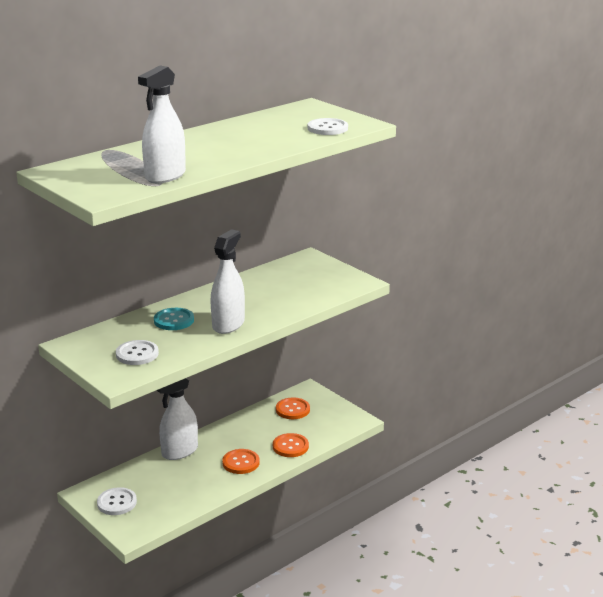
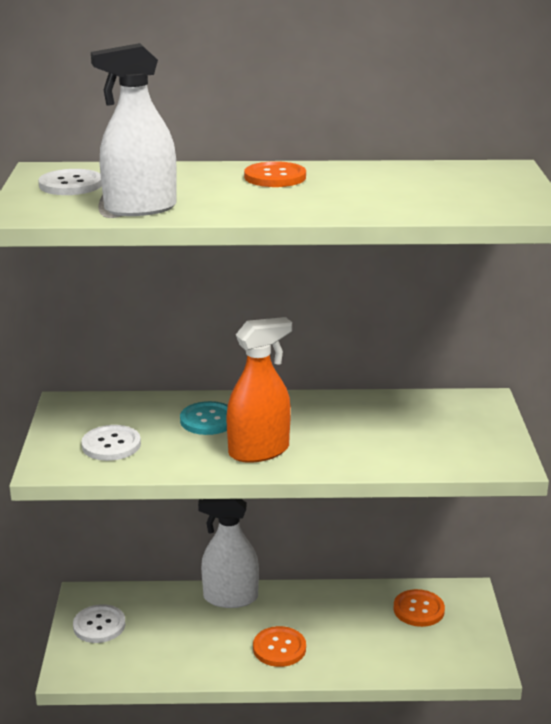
camera: 40 degrees right, 0 degrees up
white spray bottle [211,229,245,334] -> orange spray bottle [226,317,292,463]
orange button [273,433,309,457] -> orange button moved to [244,161,306,187]
white button [308,118,348,135] -> white button moved to [38,169,102,195]

